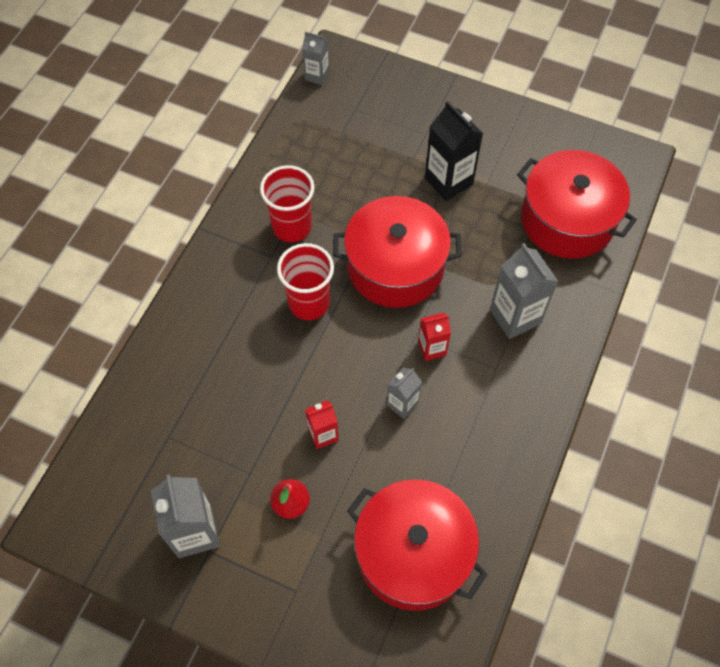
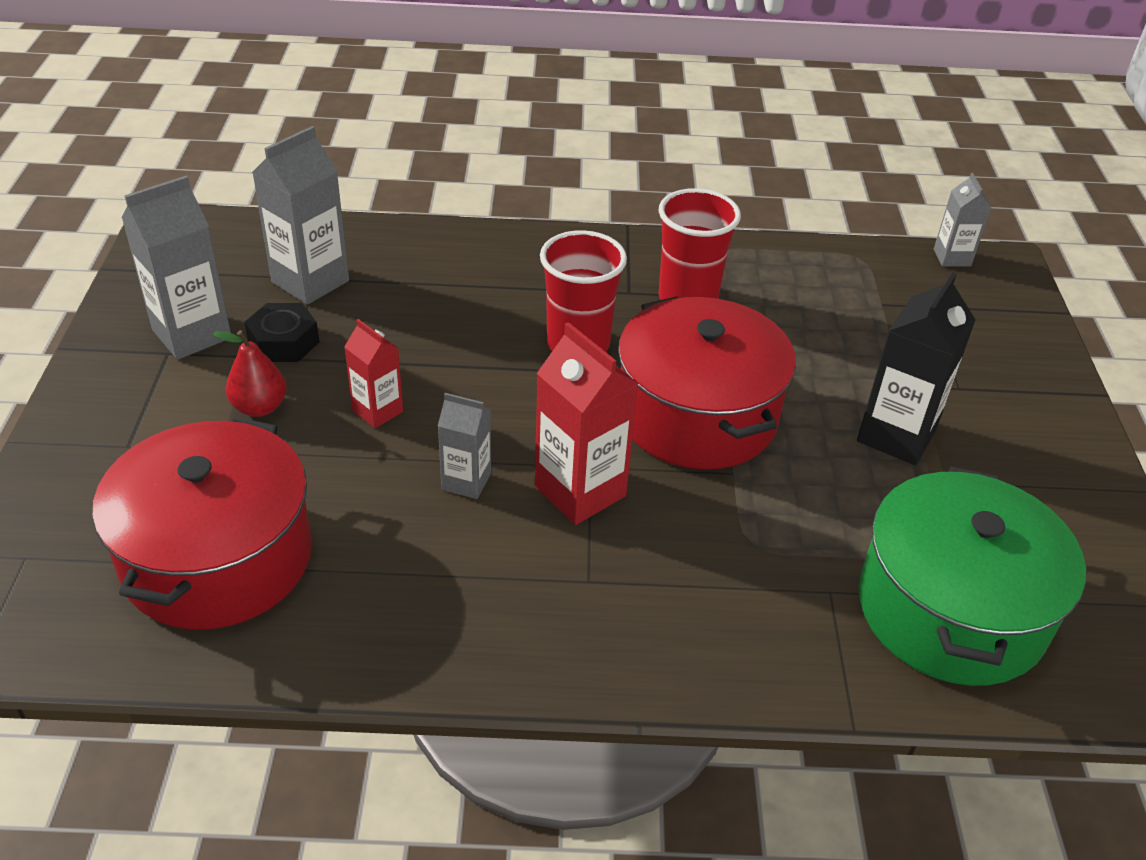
camera: 65 degrees right, 20 degrees down
red carton [418,313,451,361] -> red carton [535,322,639,525], size x1.71
grey carton [490,243,558,339] -> grey carton moved to [252,126,349,305]
red pot [517,150,637,259] -> green pot [859,467,1086,686]
none -> black nut [244,303,320,362]

